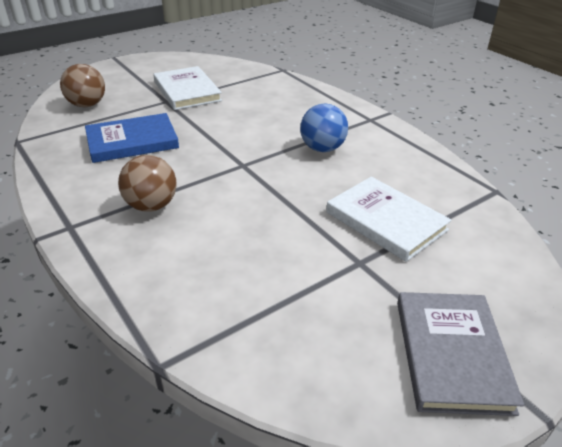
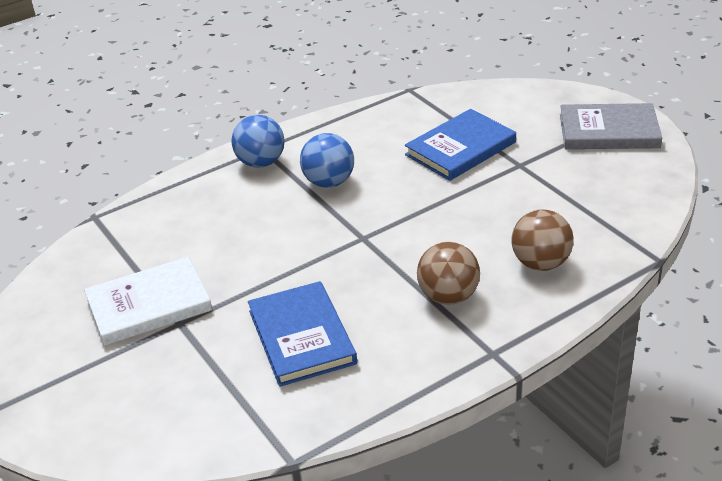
camera: 85 degrees left, 0 degrees up
brown ball [60,64,105,107] -> brown ball moved to [511,209,574,271]
white book [326,177,452,262] -> blue book [405,109,516,181]
none -> blue ball [232,115,285,168]

